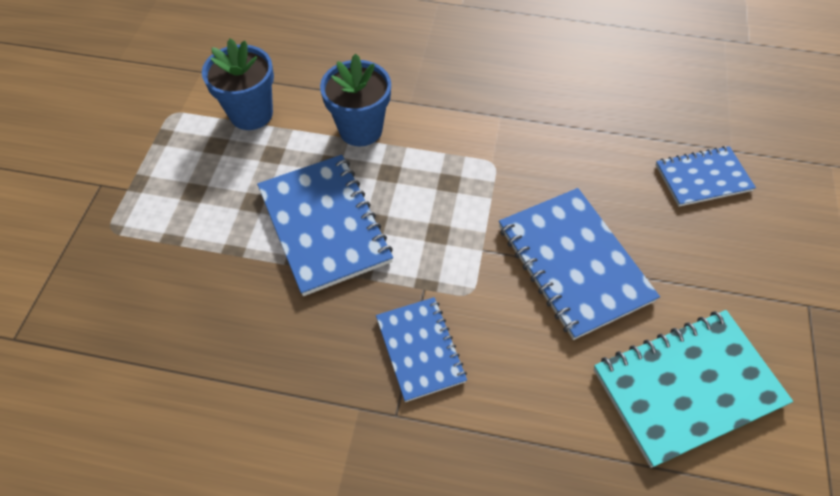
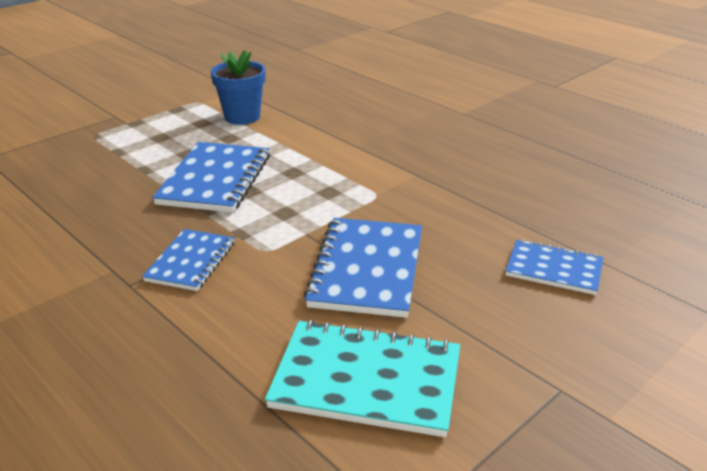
camera: 35 degrees right, 25 degrees down
blue flower pot [320,54,391,146] -> none

